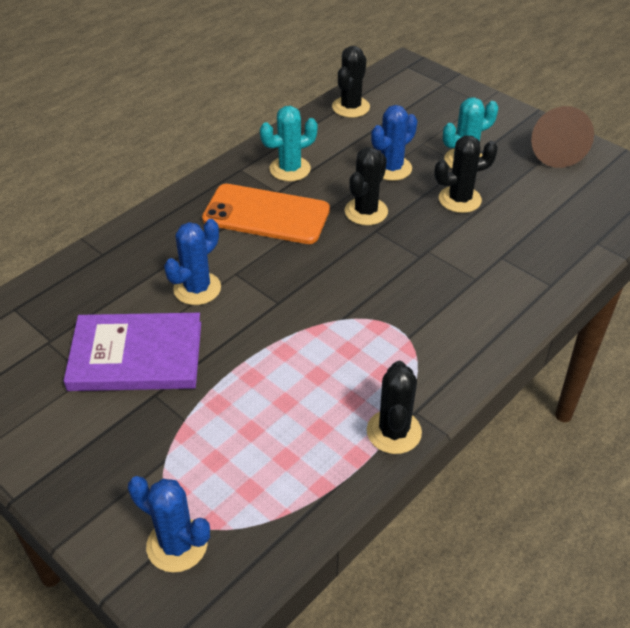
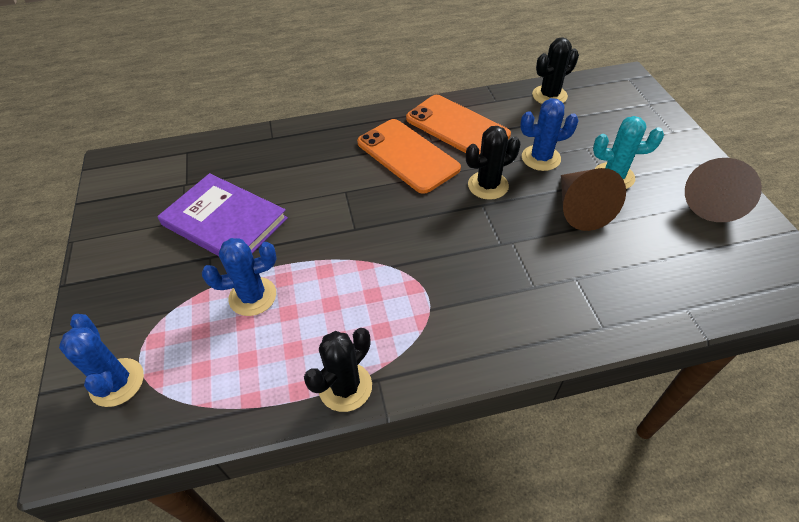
camera: 35 degrees right, 5 degrees up
blue cactus [164,219,221,305] -> blue cactus moved to [202,238,277,316]
turquoise cactus [260,106,318,182] -> orange phone [406,95,511,154]
black cactus [434,135,498,213] -> brown cone [561,168,626,231]

